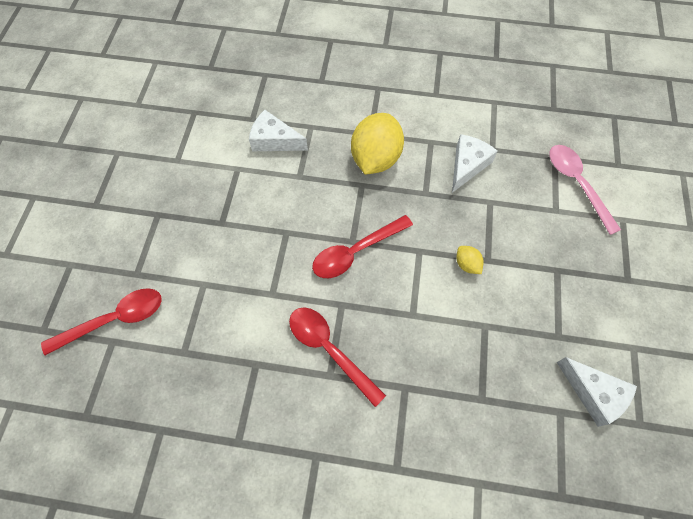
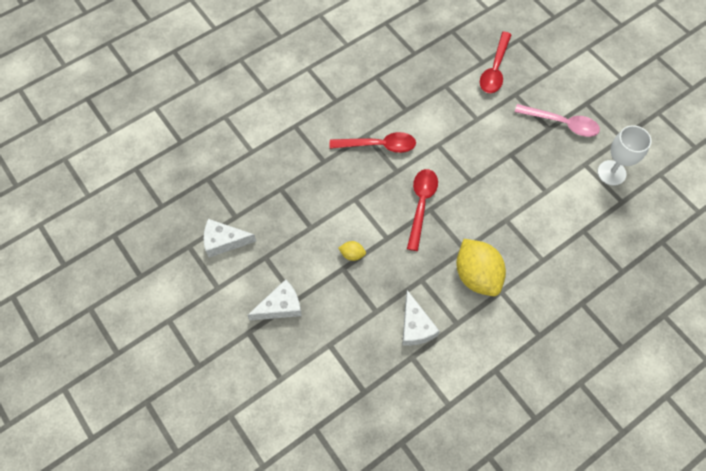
camera: 135 degrees right, 0 degrees up
white cheese [249,110,308,151] -> white cheese moved to [248,279,302,320]
pink spoon [549,145,621,235] -> pink spoon moved to [515,104,600,137]
none -> white goblet [597,125,652,186]

